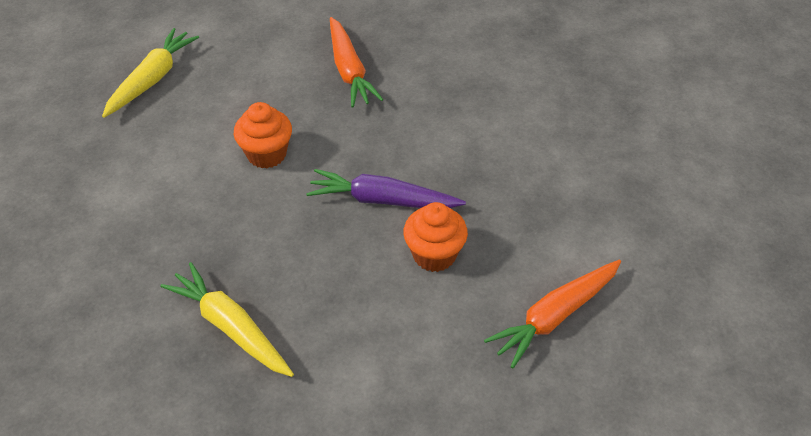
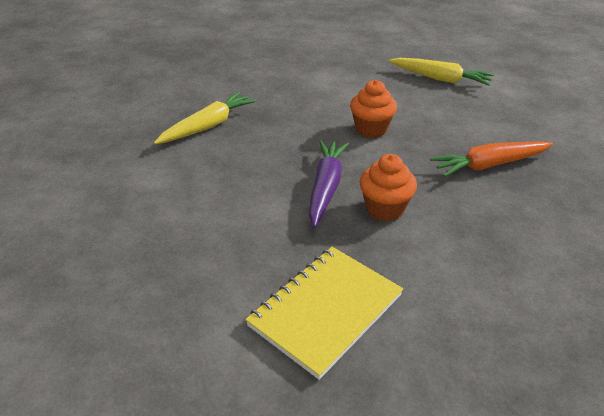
camera: 90 degrees right, 10 degrees down
orange cupcake [403,202,468,272] -> orange cupcake moved to [359,154,417,221]
orange carrot [484,260,621,368] -> none
none -> yellow notebook [245,247,403,380]

